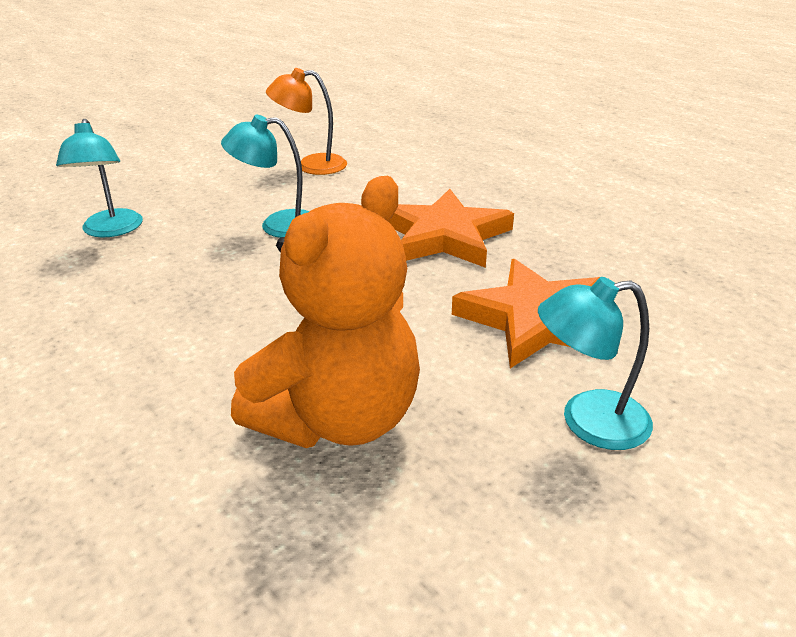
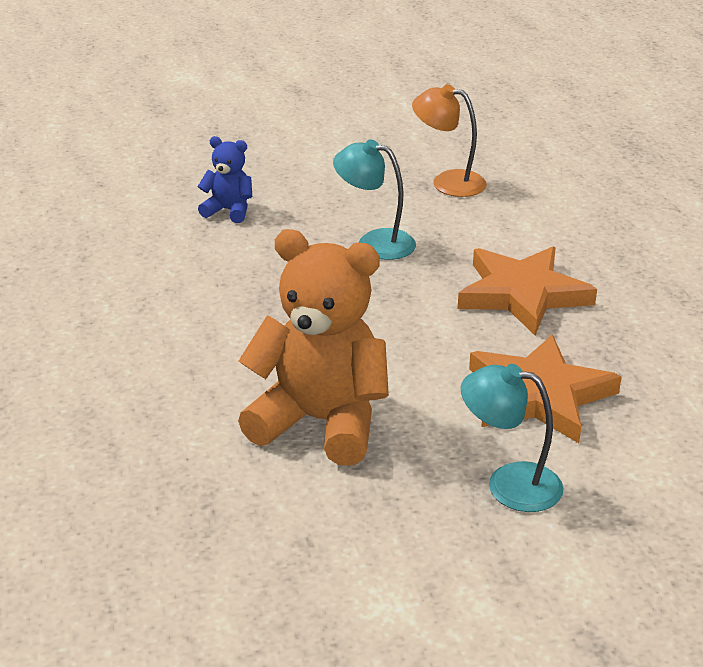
camera: 25 degrees right, 0 degrees up
turquoise lamp [56,119,143,238] -> blue teddy bear [197,136,252,223]
orange teddy bear [231,176,420,448] -> orange teddy bear turned 135 degrees counterclockwise [238,229,389,466]

